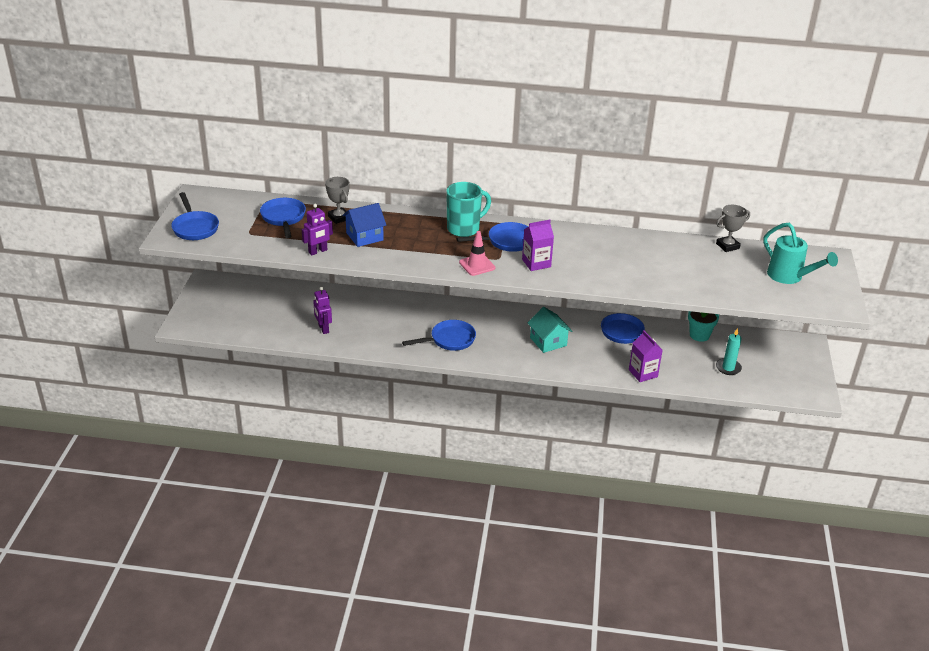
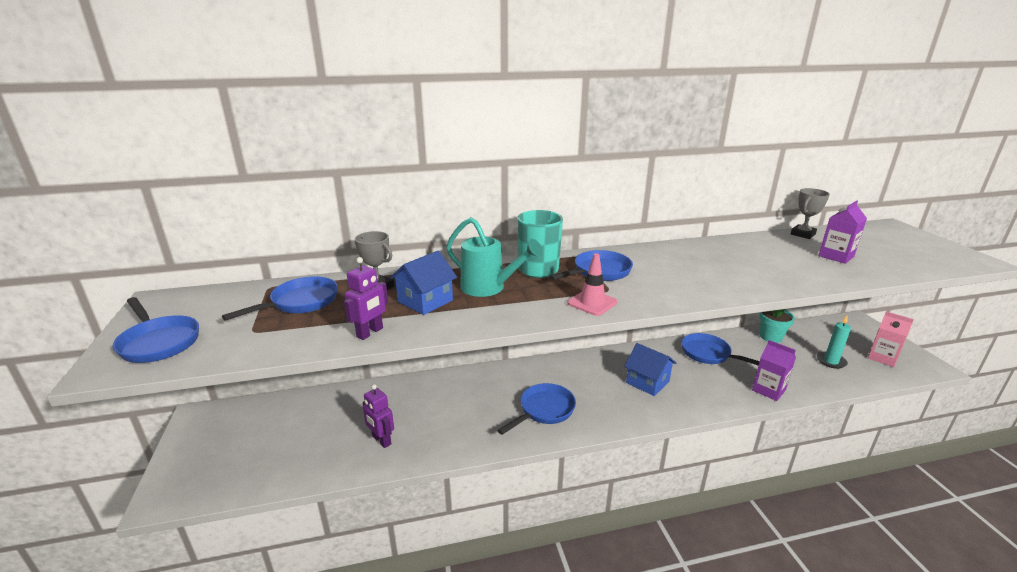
camera: 20 degrees left, 10 degrees down
blue pan [260,198,306,238] -> blue pan turned 75 degrees clockwise [222,276,338,321]
purple carton [522,220,554,271] -> purple carton moved to [818,200,867,264]
turquoise house [528,307,572,353] -> blue house [624,343,676,396]
turquoise watering can [763,223,838,284] -> turquoise watering can moved to [446,217,543,297]
none -> pink carton [868,311,914,367]

